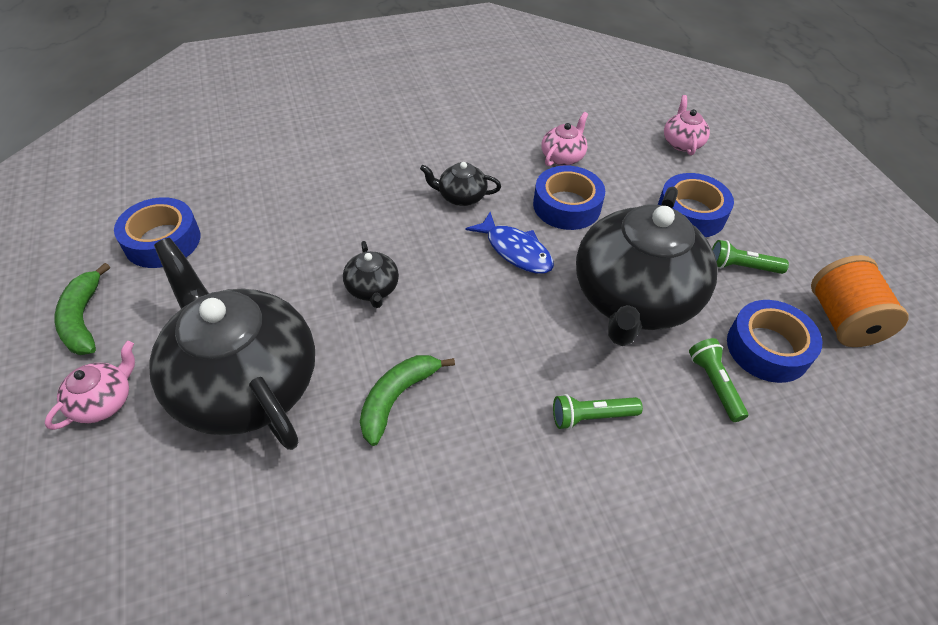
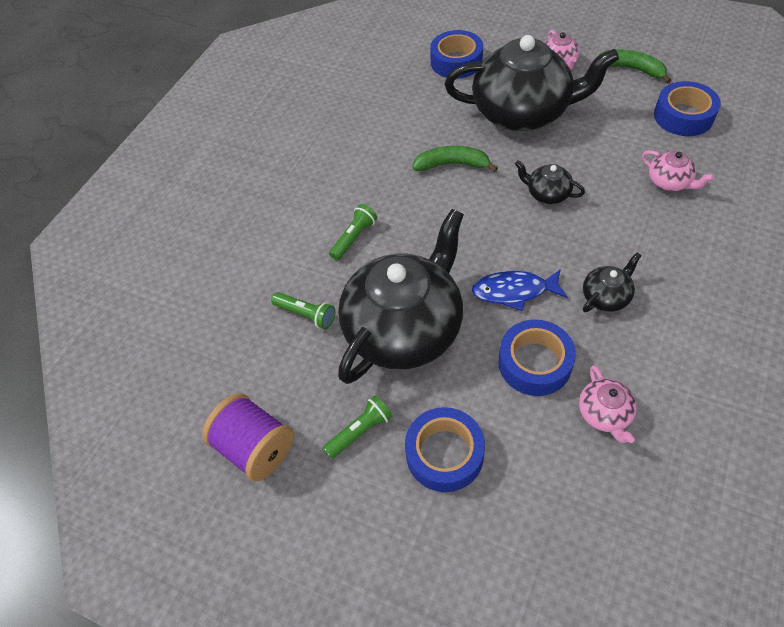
camera: 140 degrees right, 5 degrees up
green banana [360,355,455,446] -> green banana turned 75 degrees counterclockwise [413,146,498,172]
black teapot [576,186,718,346] -> black teapot turned 60 degrees clockwise [338,209,464,384]
pink teapot [664,95,710,155] -> pink teapot moved to [642,150,714,191]
blue tape [727,300,822,383] -> blue tape moved to [430,30,483,79]
orange spool [811,255,908,347] -> purple spool [202,393,294,482]

